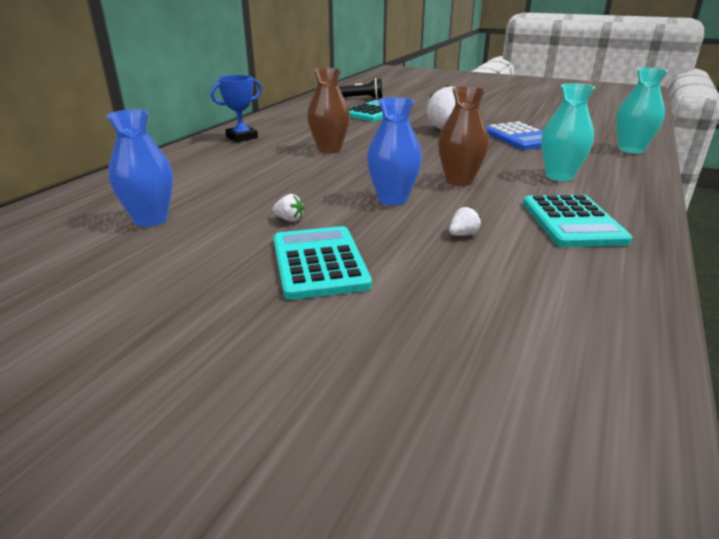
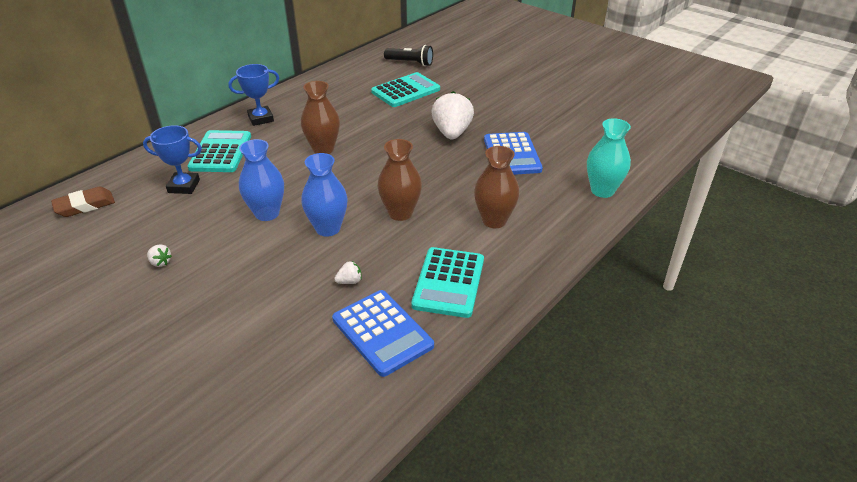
camera: 15 degrees right, 10 degrees up
blue vase [106,109,173,227] -> blue vase moved to [239,139,284,221]
white strawberry [272,194,304,222] -> white strawberry moved to [147,244,172,267]
turquoise calculator [273,226,372,300] -> turquoise calculator moved to [188,130,251,172]
turquoise vase [541,83,595,181] -> brown vase [474,146,519,228]
none -> brown eraser [51,187,115,217]
none -> blue trophy [143,125,202,194]
none -> blue calculator [332,290,434,377]

